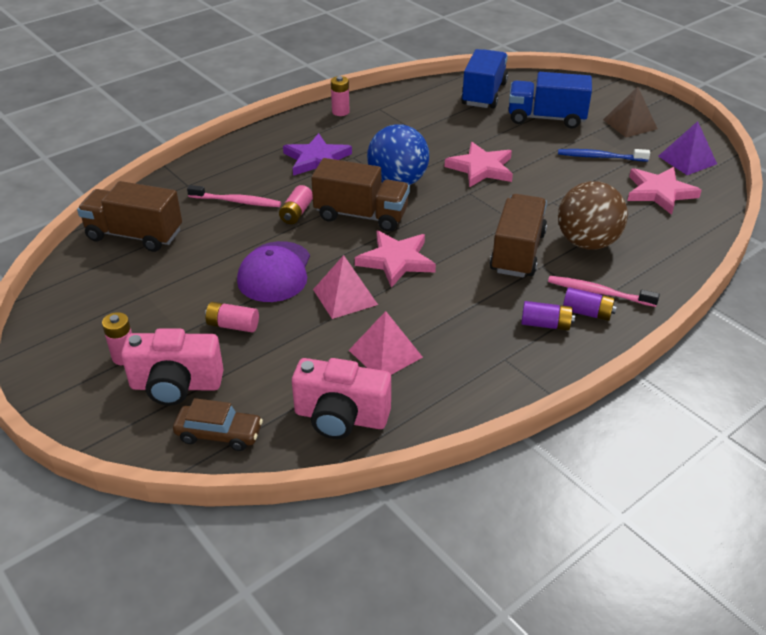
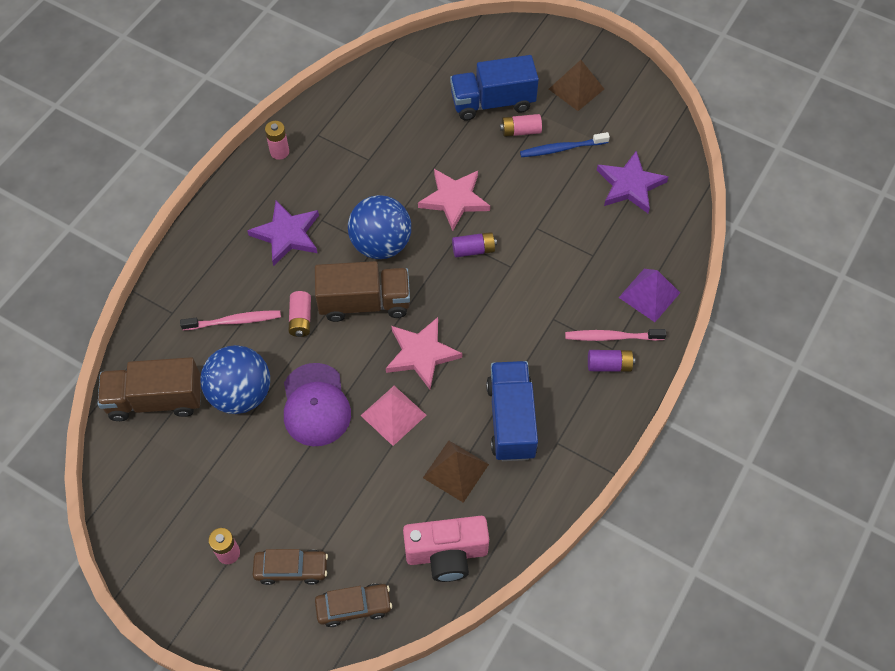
camera: 20 degrees left, 20 degrees up
pink camera [121,328,224,406] -> brown car [253,549,328,585]
pink battery [205,302,259,333] -> pink battery moved to [500,114,542,137]
pink pyramid [349,311,423,375] -> brown pyramid [423,441,489,503]
blue truck [461,49,508,109] -> blue truck moved to [486,361,538,461]
brown truck [490,194,547,277] -> none
purple battery [521,301,575,331] -> purple battery moved to [452,232,497,257]
brown ball [558,181,628,250] -> none
pink star [627,167,702,215] -> purple star [597,151,668,213]
purple pyramid [658,121,717,175] -> purple pyramid moved to [618,269,680,322]
none -> blue ball [201,345,270,414]

